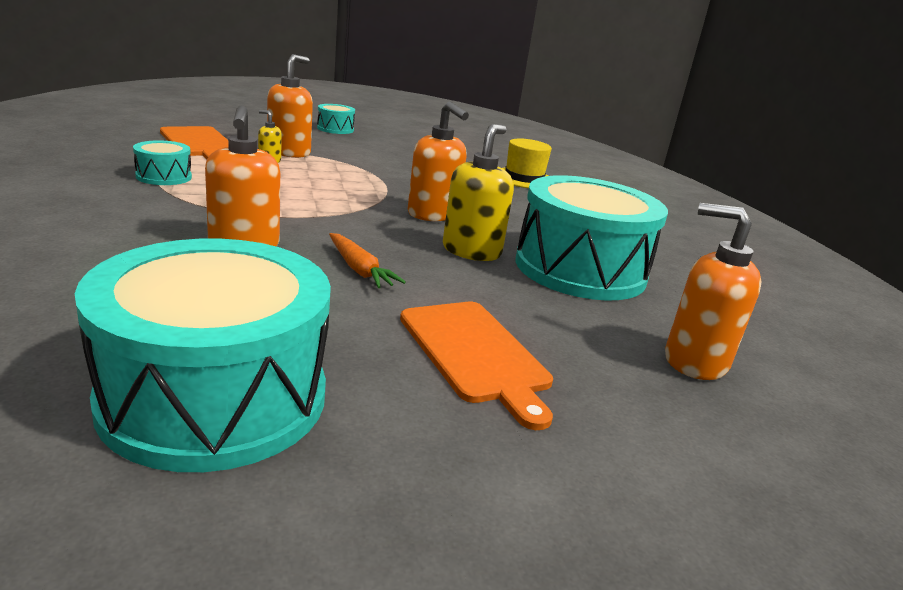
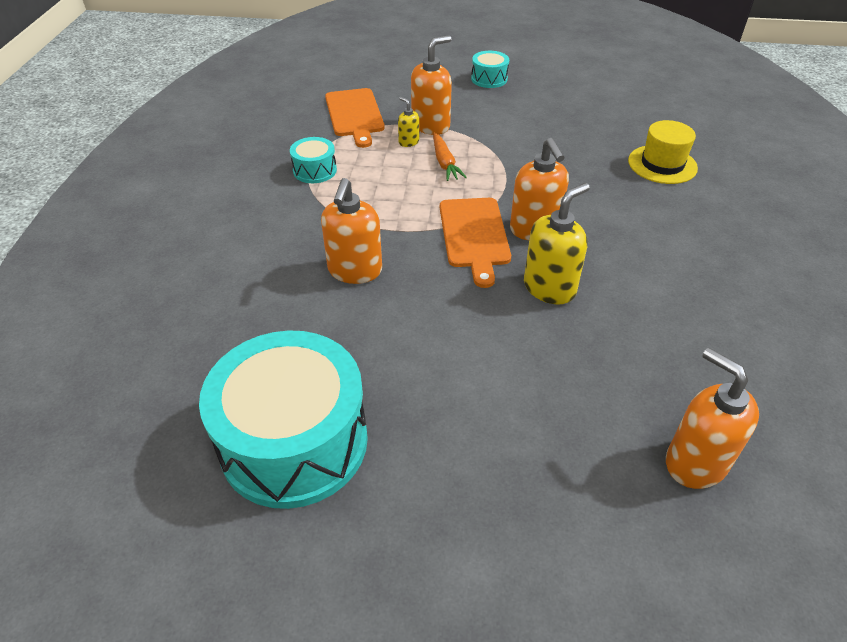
camera: 25 degrees right, 20 degrees up
orange carrot [329,233,406,288] -> orange carrot moved to [433,133,467,181]
orange cutting board [400,302,553,430] -> orange cutting board moved to [440,198,511,288]
turquoise drum [515,175,668,300] -> none

